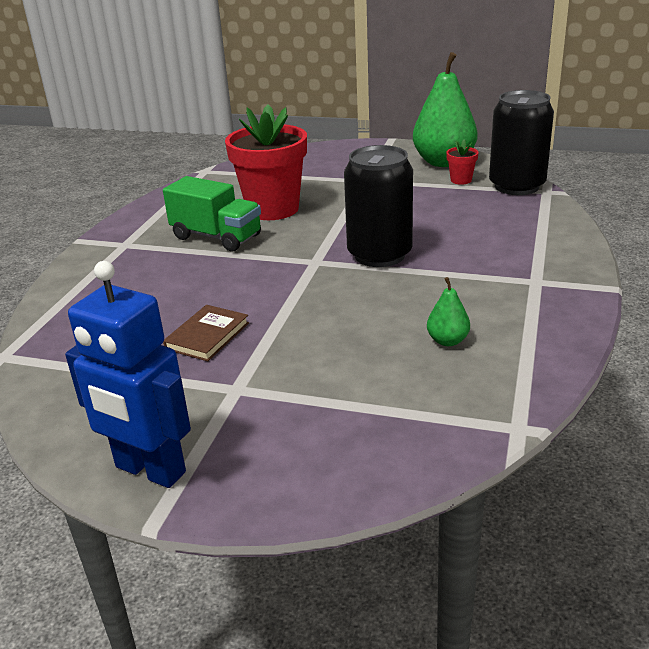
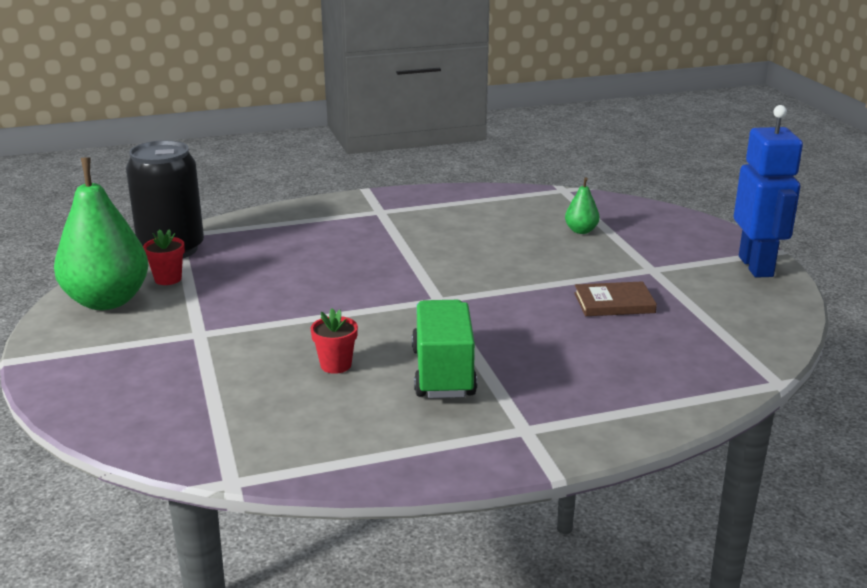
camera: 125 degrees left, 5 degrees down
red flower pot [225,104,307,220] -> red flower pot [311,308,358,374], size x0.42
black can [344,145,413,267] -> none
green pear [427,277,470,346] -> green pear moved to [565,177,600,234]

